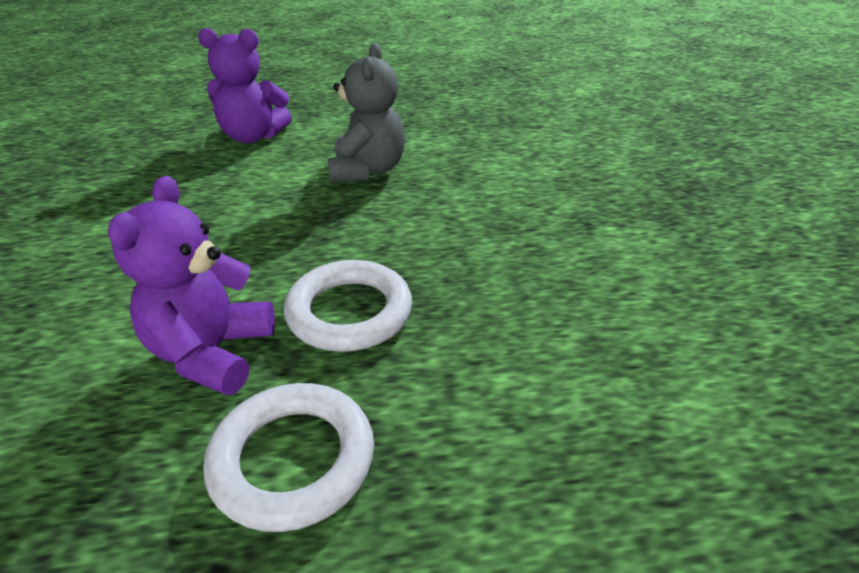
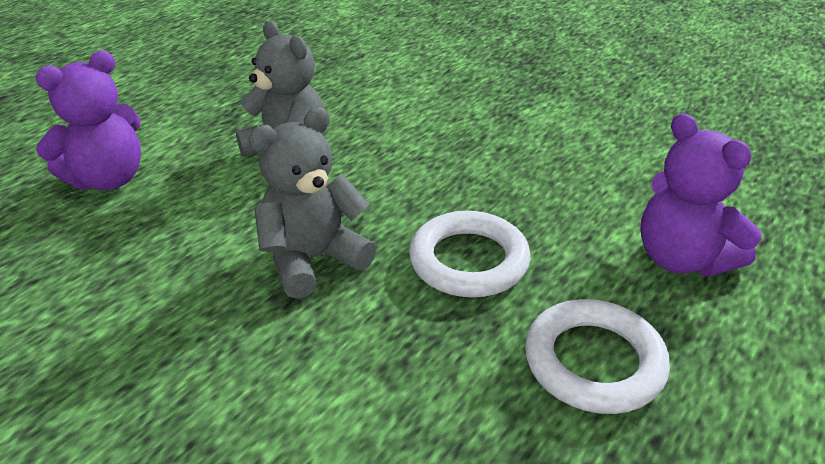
camera: 45 degrees left, 0 degrees up
purple teddy bear [108,176,275,396] -> purple teddy bear moved to [640,113,762,277]
none -> grey teddy bear [249,107,376,299]

